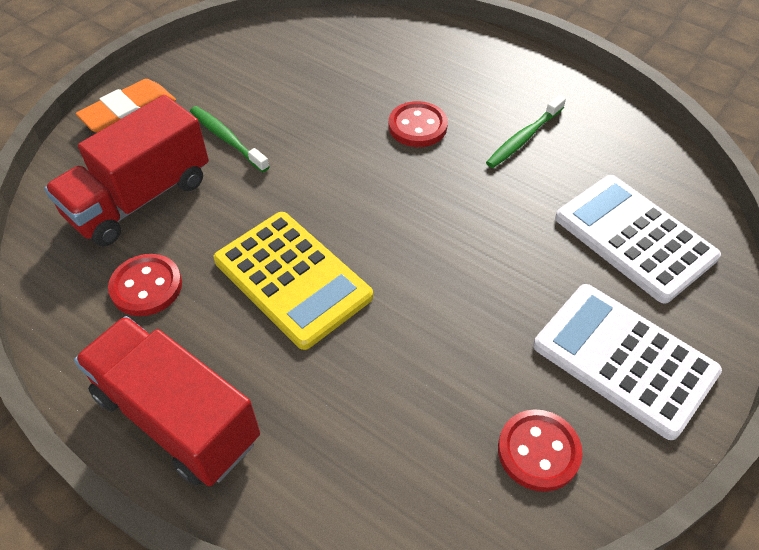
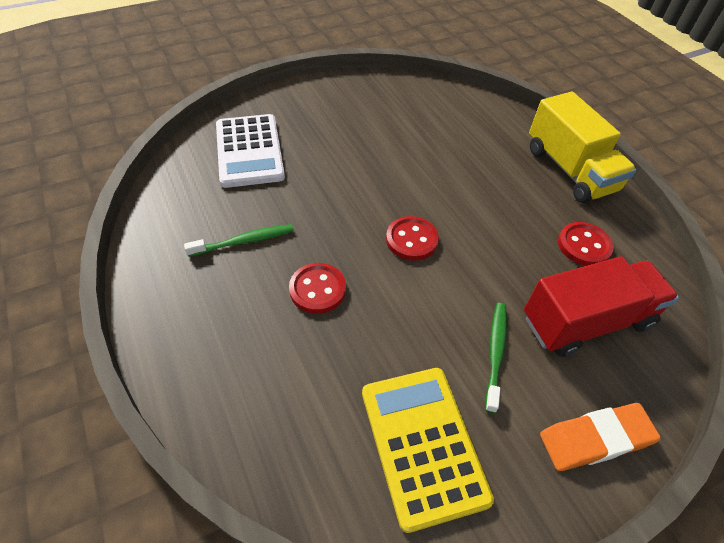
camera: 155 degrees left, 0 degrees up
red truck [74,316,260,486] -> yellow truck [529,92,636,203]
green toothbrush [190,106,270,172] -> green toothbrush turned 150 degrees counterclockwise [485,303,507,413]
yellow calculator [214,212,373,350] -> yellow calculator moved to [362,368,494,533]
red button [498,409,583,492] -> red button moved to [386,216,439,261]
white calculator [533,284,722,440] -> none

